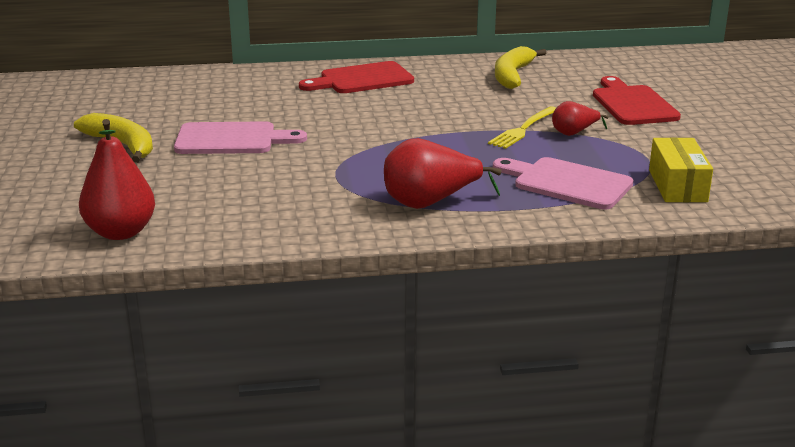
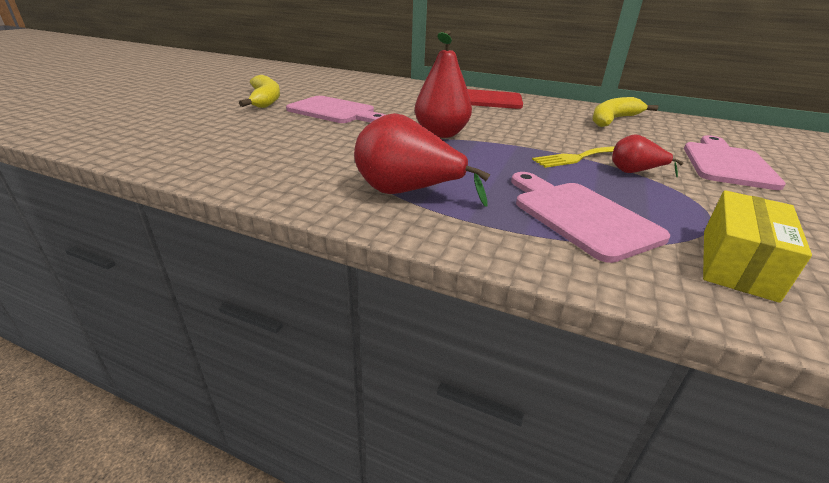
camera: 30 degrees right, 5 degrees up
red pear [79,119,155,240] -> red pear moved to [415,30,472,138]
red cutting board [593,76,681,125] -> pink cutting board [684,135,786,190]

